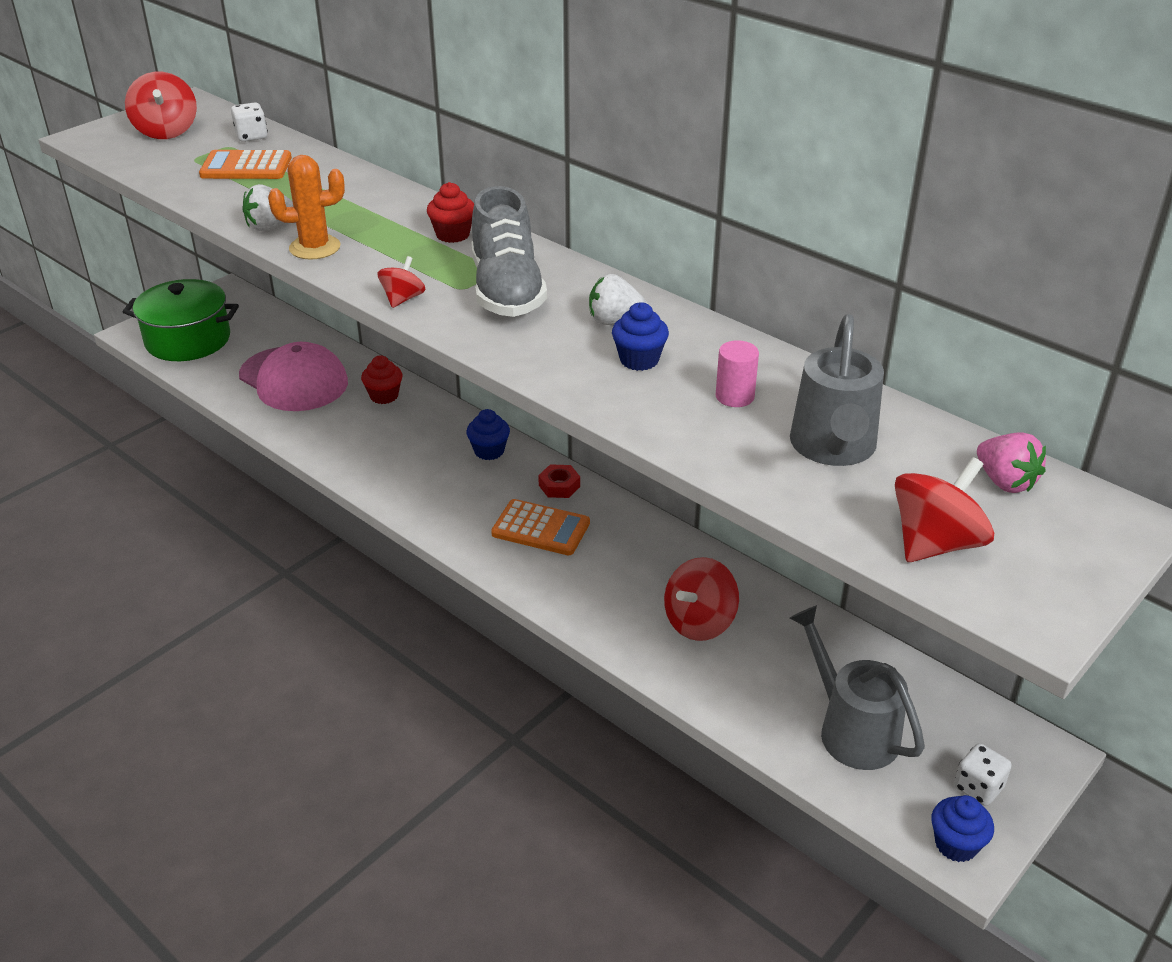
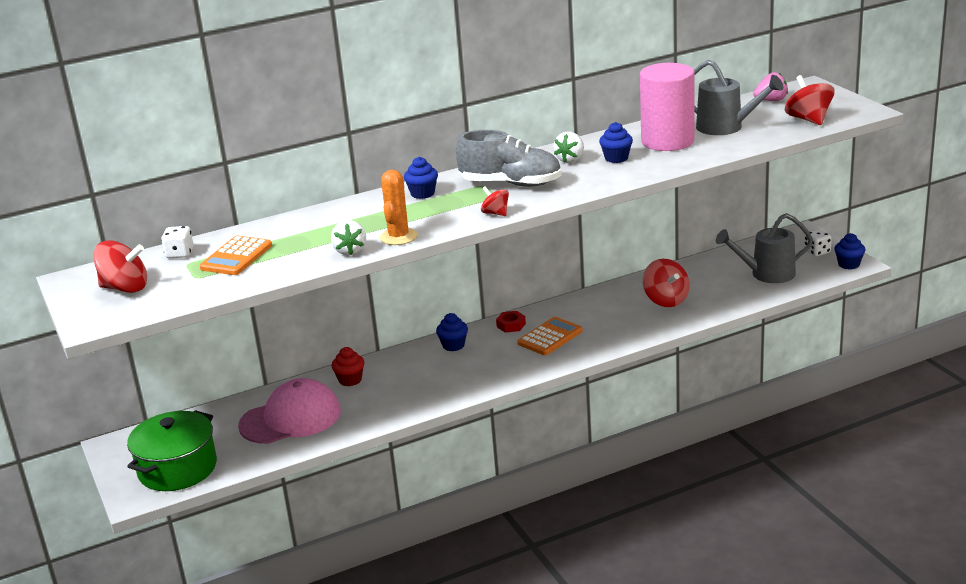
camera: 65 degrees left, 10 degrees down
red cupcake [427,182,474,243] -> blue cupcake [404,157,438,199]
pink cylinder [716,340,759,407] -> pink cylinder [640,63,695,151], size x2.44

